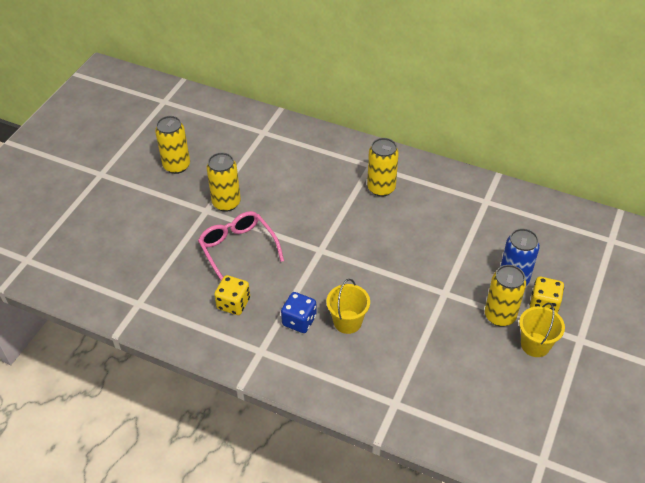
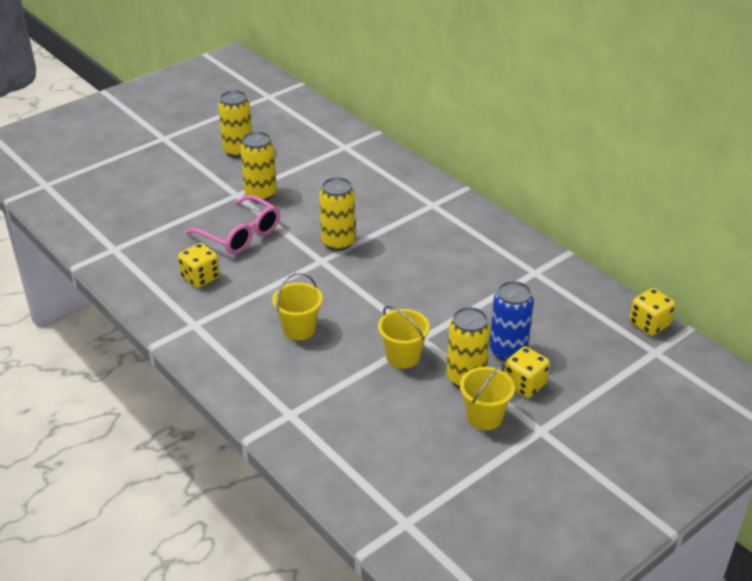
camera: 25 degrees right, 10 degrees down
pink glasses [198,211,284,281] -> pink glasses turned 135 degrees clockwise [185,195,280,254]
blue dice [281,292,317,333] -> none
yellow can [367,138,399,197] -> yellow can moved to [319,177,355,251]
none -> yellow bucket [378,306,430,369]
none -> yellow dice [629,288,675,336]

